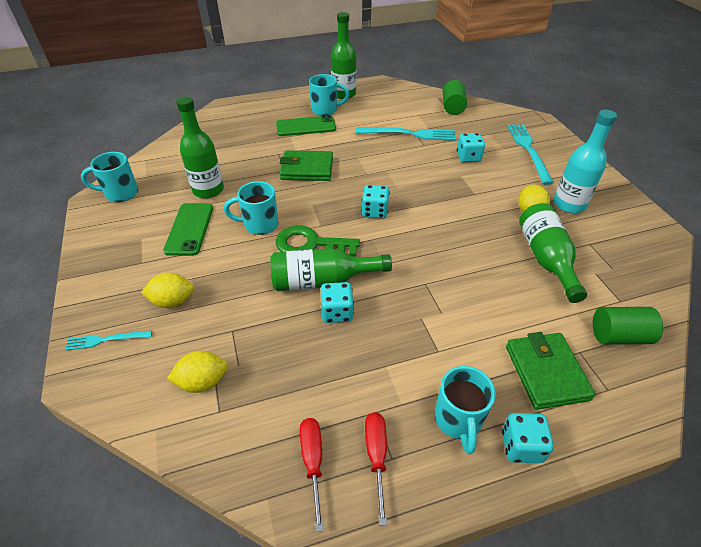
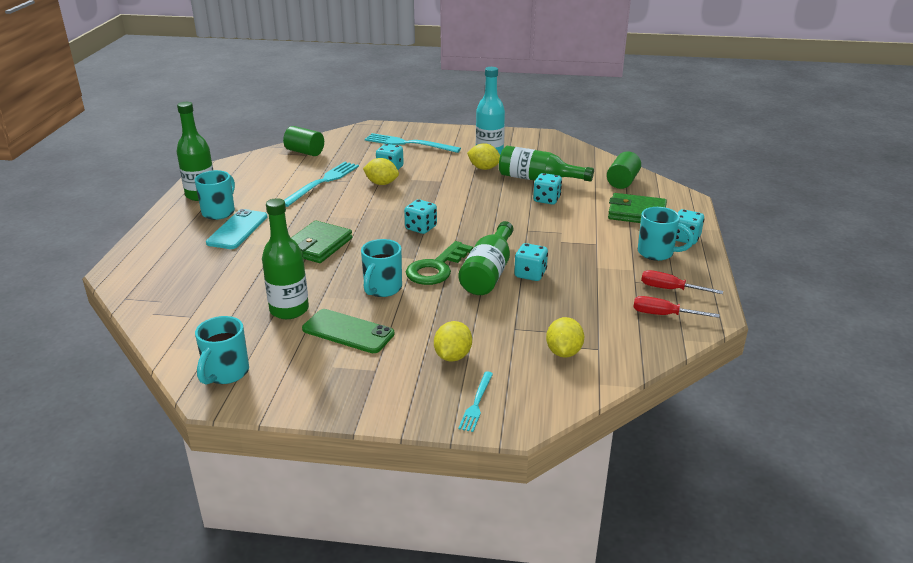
camera: 65 degrees left, 15 degrees down
green phone [276,115,336,136] -> turquoise phone [206,209,267,249]
none -> yellow lemon [363,158,399,185]
none -> turquoise dice [533,173,562,205]

